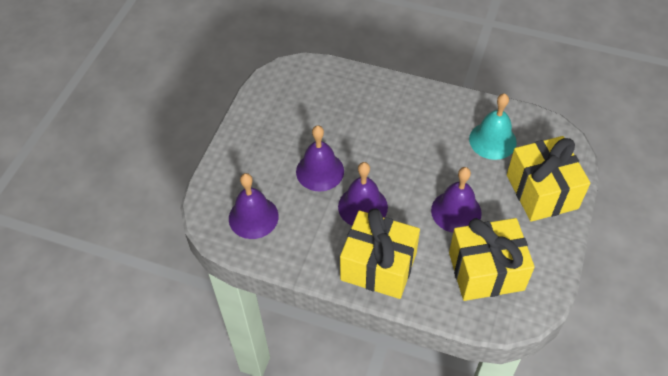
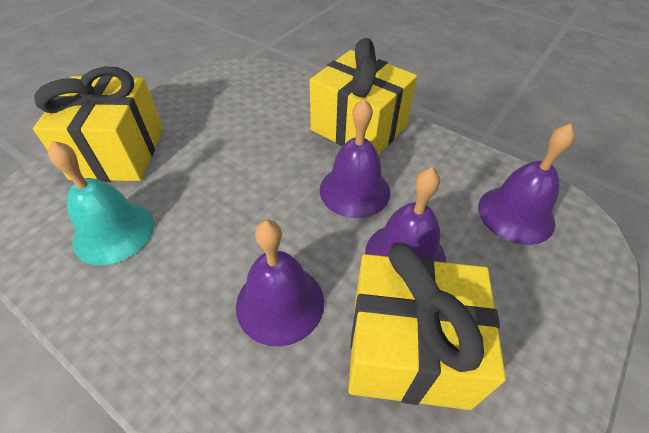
camera: 165 degrees left, 5 degrees down
purple bell [431,167,482,233] -> purple bell moved to [236,220,324,346]
yellow gift [449,218,535,301] -> yellow gift moved to [348,243,506,410]

